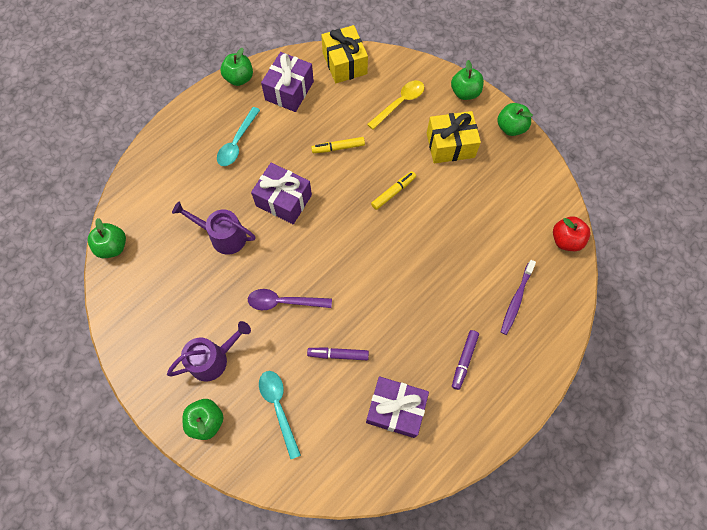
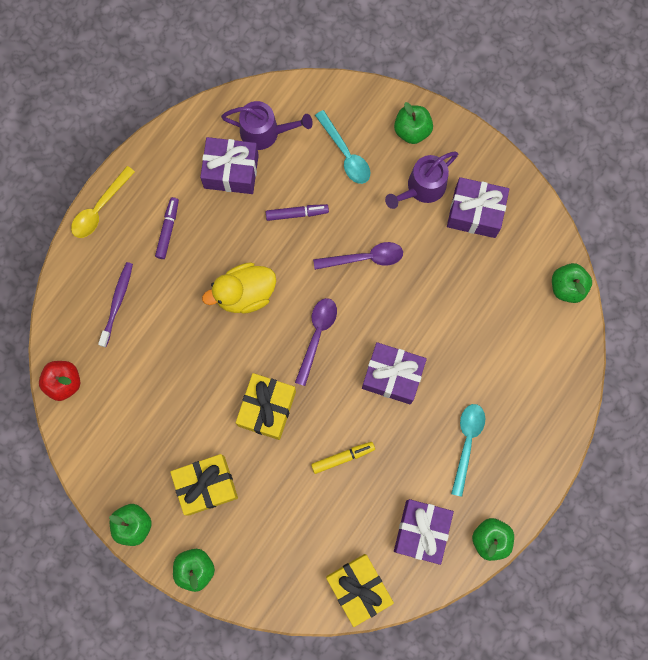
camera: 170 degrees right, 10 degrees up
purple watering can [172,201,255,255] -> purple watering can moved to [221,101,313,150]
yellow spoon [367,80,424,130] -> yellow spoon moved to [71,166,135,238]
yellow marker [371,171,416,210] -> yellow gift [236,373,296,440]
none -> yellow duck [202,262,276,314]
none -> purple spoon [295,298,337,386]
none -> purple gift [447,177,509,238]

